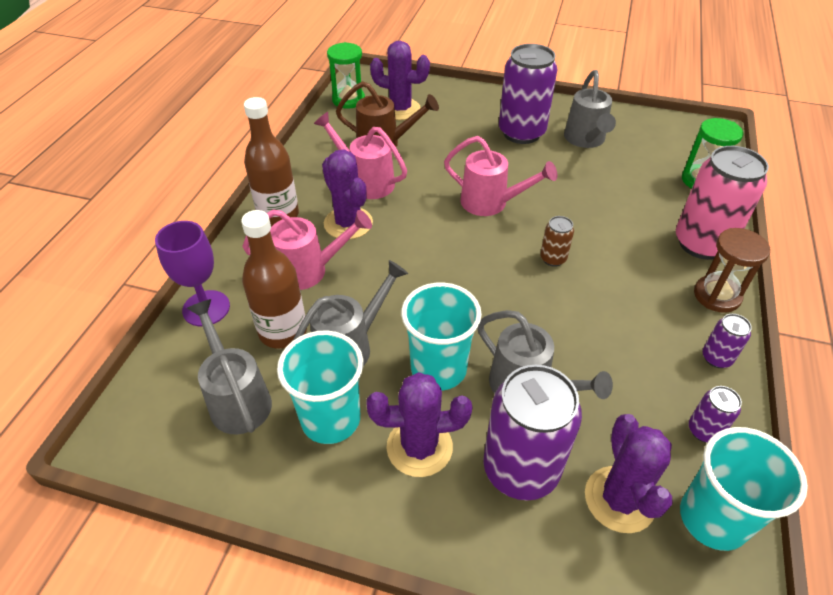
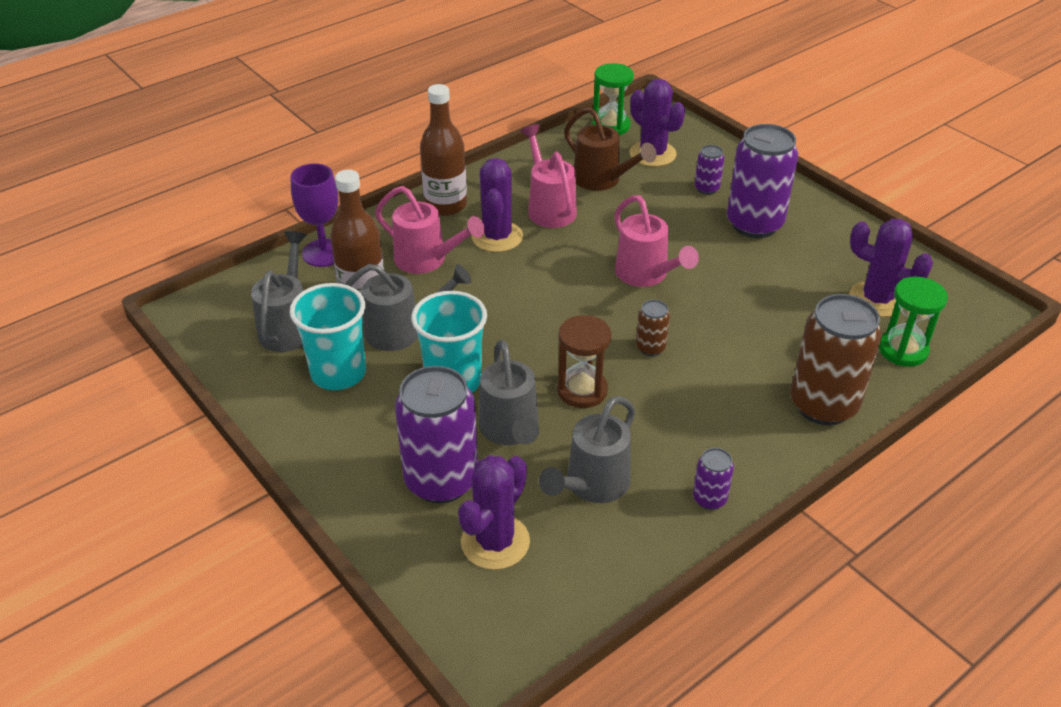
camera: 35 degrees right, 5 degrees down
purple cactus [366,372,472,477] -> purple cactus moved to [849,219,933,317]
grey watering can [564,70,616,148] -> grey watering can moved to [539,396,635,503]
pink can [676,146,769,260] -> brown can [790,294,882,425]
turquoise cup [680,427,808,551] -> none
purple can [689,386,742,443] -> purple can moved to [695,145,724,195]
brown hourglass [694,228,770,313] -> brown hourglass moved to [557,315,612,408]

